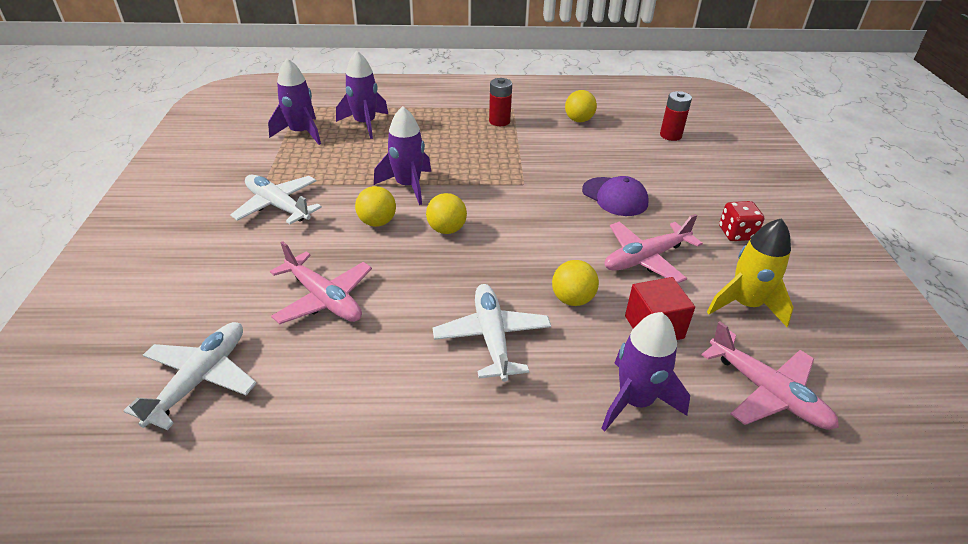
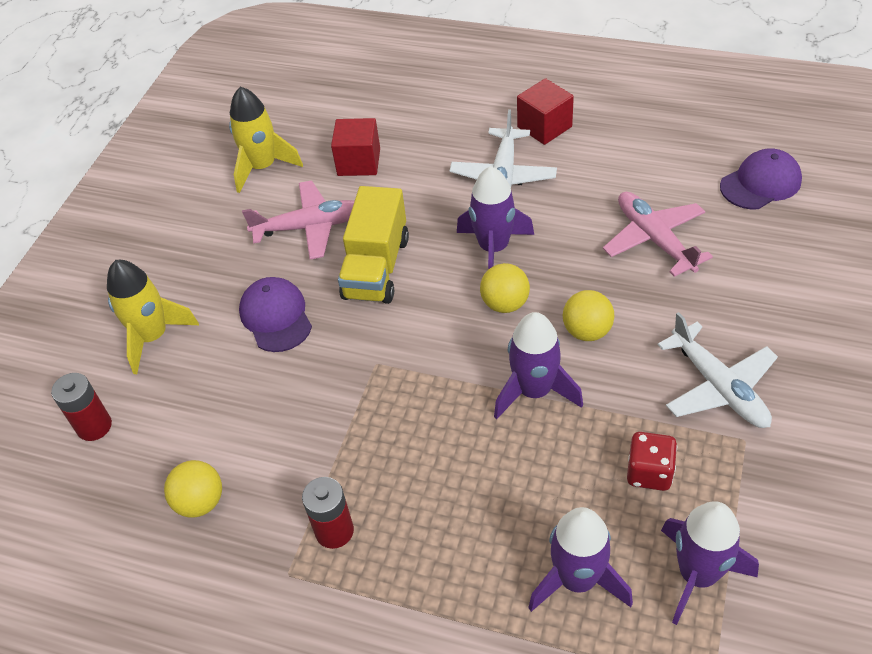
camera: 155 degrees left, 10 degrees up
white plane [124,322,257,430] -> purple cap [720,148,802,209]
yellow ball [552,260,599,306] -> none
purple rocket [601,312,690,431] -> purple rocket moved to [457,166,534,270]
pink plane [702,321,839,430] -> none
red dice [719,201,764,241] -> red dice moved to [627,432,677,491]
none -> yellow rocket [107,260,199,374]
none -> yellow truck [338,186,409,304]
none -> red cube [517,78,574,145]

